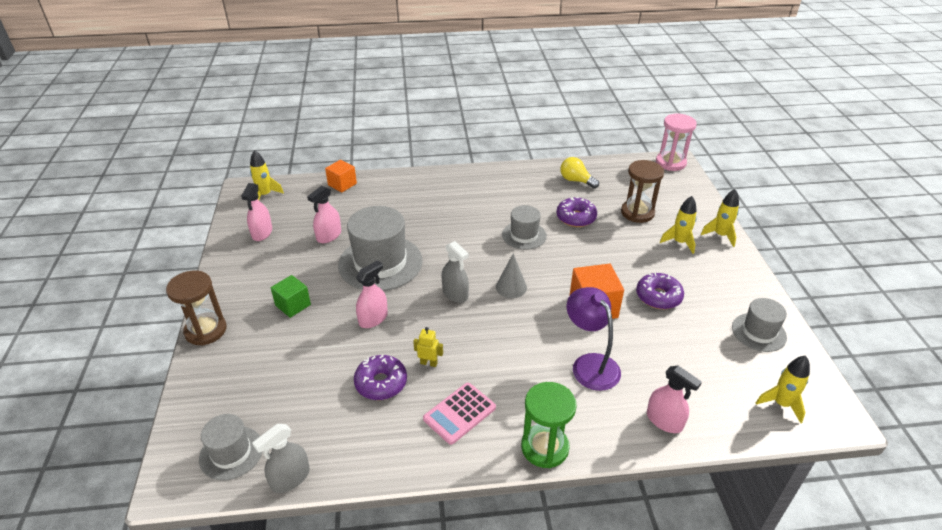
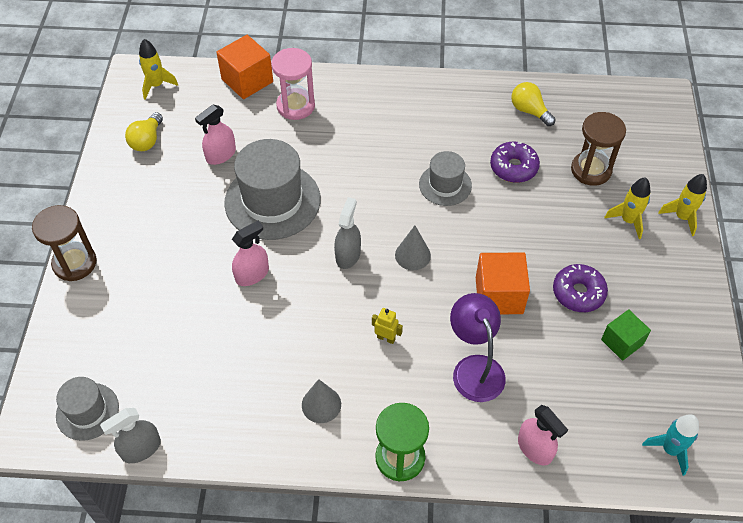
camera: 10 degrees right, 15 degrees up
pink spray bottle [241,183,272,241] -> yellow light bulb [125,112,163,151]
green cube [271,275,311,318] -> green cube moved to [601,309,651,361]
orange cube [325,160,357,192] -> orange cube [216,35,273,99], size x1.52
purple donut [354,355,407,400] -> none
yellow robot [413,327,443,367] -> yellow robot moved to [372,308,403,344]
pink calculator [423,383,496,445] -> grey cone [302,379,341,423]
grey spray bottle [442,241,469,303] -> grey spray bottle turned 135 degrees counterclockwise [334,197,361,269]
pink hourglass [656,114,697,171] -> pink hourglass moved to [271,48,315,120]
grey hat [732,298,787,352] -> none
yellow rocket [756,356,810,423] -> turquoise rocket [642,414,699,476]

